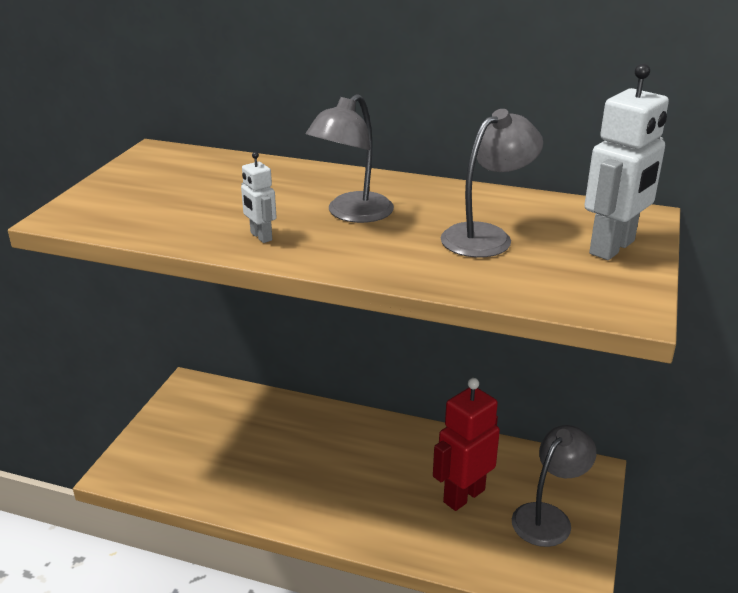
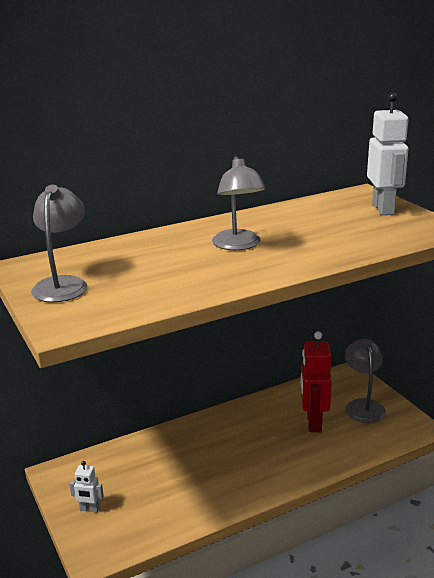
camera: 45 degrees left, 5 degrees down
white robot [241,152,276,243] -> white robot moved to [69,461,104,512]
grey lamp [441,109,543,258] -> grey lamp moved to [31,185,87,302]

